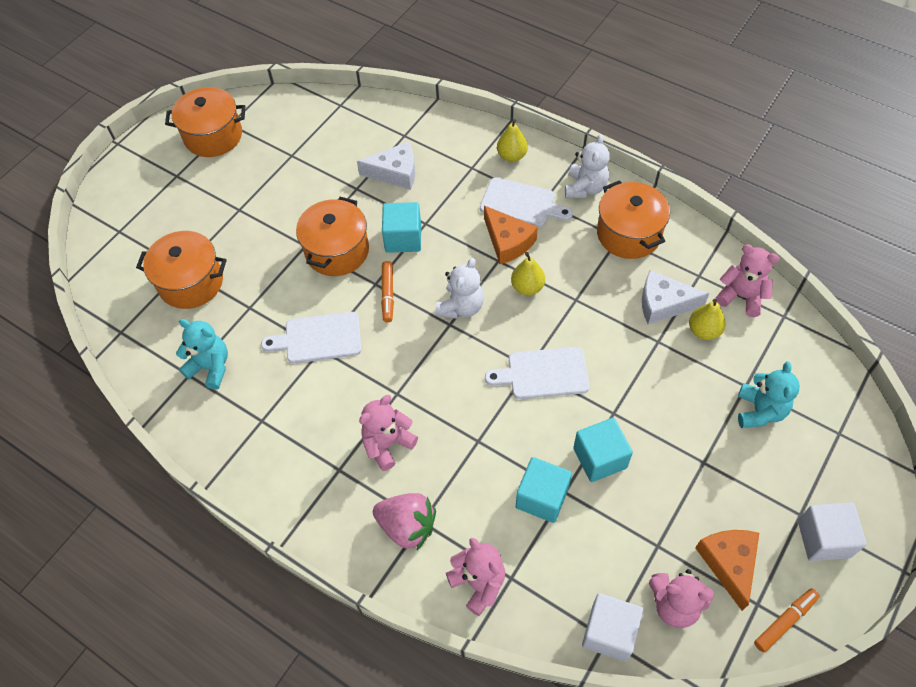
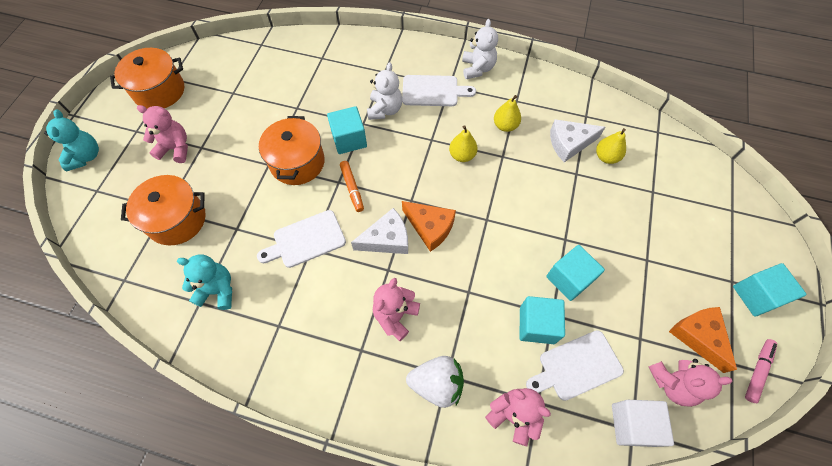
camera: 20 degrees left, 5 degrees up
white cheese [357,141,415,190] -> white cheese moved to [351,208,408,254]
pink strawberry [373,493,436,551] -> white strawberry [406,356,464,408]
white teddy bear [435,258,484,319] -> white teddy bear moved to [367,62,402,120]
orange cheese [484,206,538,264] -> orange cheese moved to [402,201,456,252]
white cutting board [485,347,589,399] -> white cutting board moved to [526,330,624,401]
yellow pear [497,119,528,162] -> yellow pear moved to [494,95,521,132]
orange pot [597,180,670,259] -> none
pink teddy bear [716,244,780,317] -> pink teddy bear moved to [137,105,188,163]
turquoise teddy bear [738,361,800,428] -> turquoise teddy bear moved to [44,110,99,171]
orange marker [754,588,820,653] -> pink marker [745,339,777,403]
white cube [798,502,867,561] -> turquoise cube [733,263,807,317]

